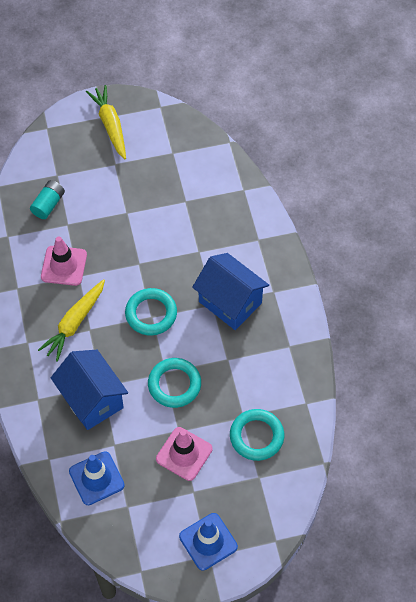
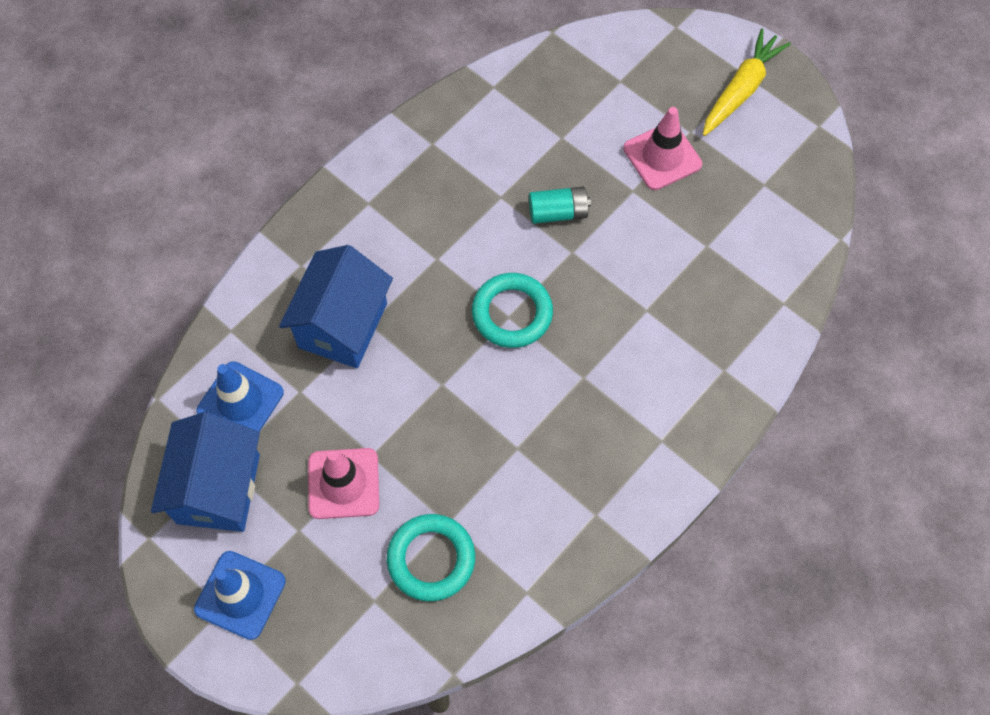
camera: 55 degrees right, 5 degrees up
turquoise battery [30,180,65,219] -> turquoise battery moved to [529,187,591,224]
yellow carrot [38,279,105,362] -> none
pink traffic cone [41,236,87,286] -> pink traffic cone moved to [623,107,702,190]
turquoise ring [148,358,201,408] -> none
blue house [192,253,269,330] -> blue house moved to [151,412,260,532]

